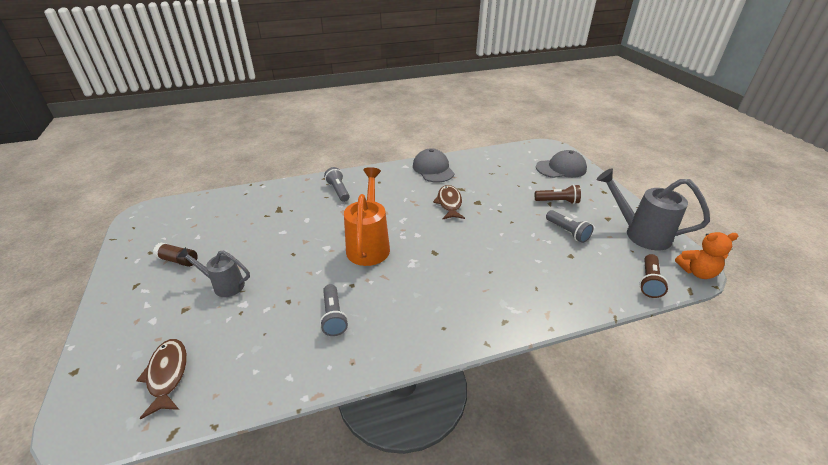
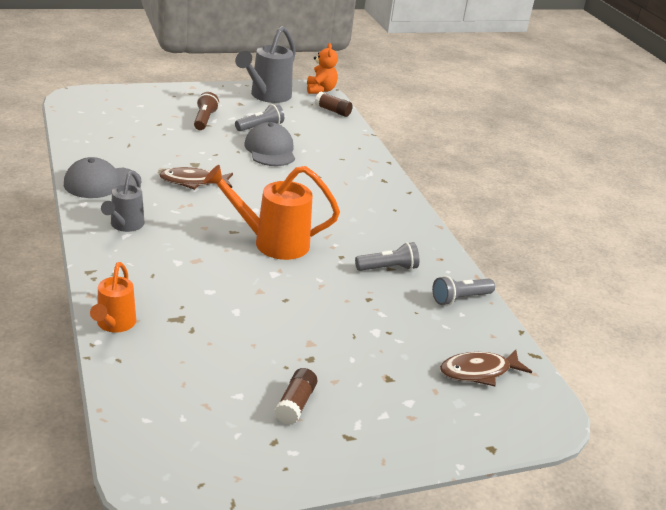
camera: 95 degrees left, 5 degrees down
grey watering can [177,247,250,297] -> grey watering can moved to [101,171,145,232]
grey flashlight [324,167,350,202] -> grey flashlight moved to [432,276,495,305]
grey cap [536,150,587,178] -> grey cap moved to [245,122,295,166]
brown flashlight [639,254,669,298] -> brown glue stick [315,92,353,117]
none -> orange watering can [90,262,136,333]

